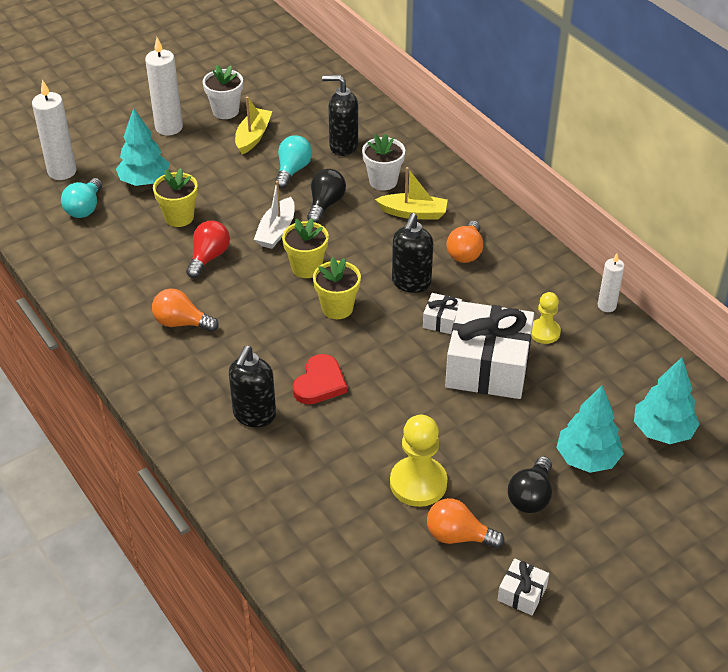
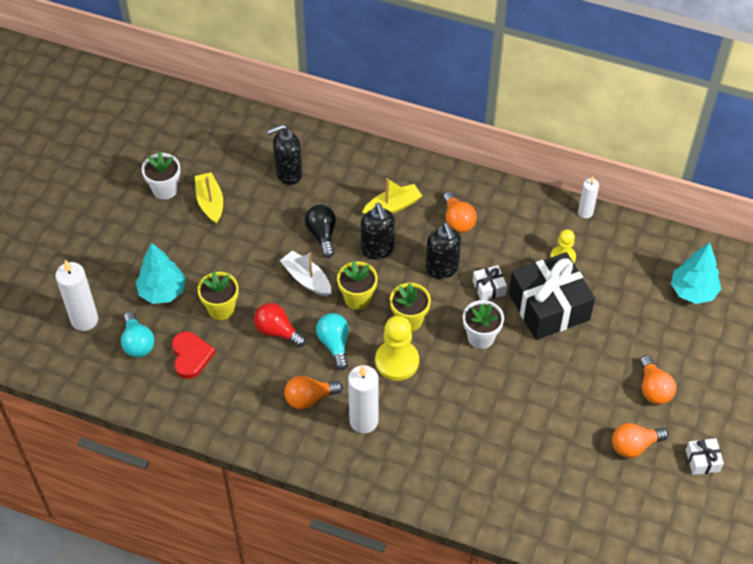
camera: 35 degrees left, 10 degrees up
white candle [145,37,183,135] -> white candle moved to [348,365,379,433]
red light bulb [186,221,230,278] -> red light bulb turned 45 degrees counterclockwise [254,303,306,347]
black soap dispenser [229,346,276,427] -> black soap dispenser moved to [361,203,395,260]
white boat [254,181,295,249] -> white boat turned 150 degrees clockwise [280,250,331,296]
turquoise light bulb [275,135,312,188] -> turquoise light bulb moved to [316,313,349,370]
red heart [293,354,347,405] -> red heart moved to [172,332,216,379]
white flower pot [362,134,405,191] -> white flower pot moved to [463,300,504,349]
yellow pawn [390,415,447,507] -> yellow pawn moved to [375,316,419,381]
white gift [445,301,534,399] -> black gift [509,252,595,340]
black light bulb [508,456,552,513] -> orange light bulb [640,356,676,405]
turquoise tree [556,385,624,473] -> none

